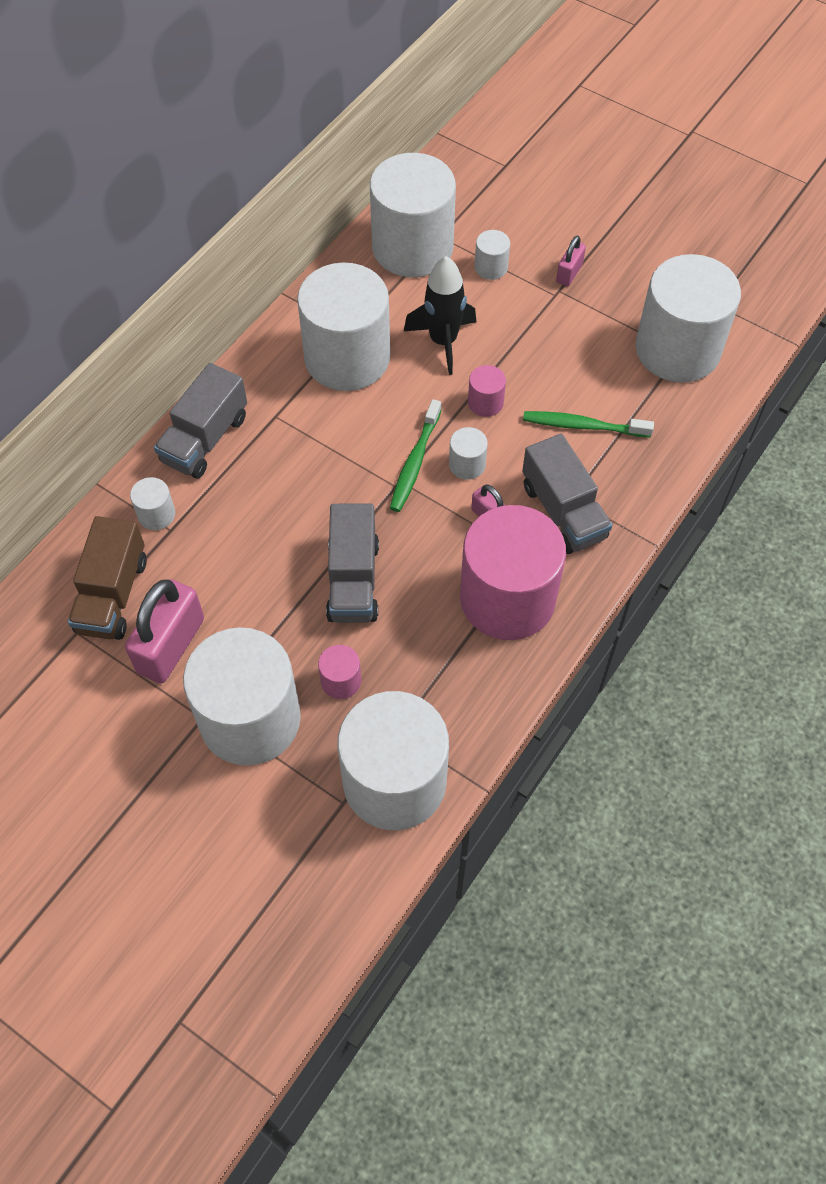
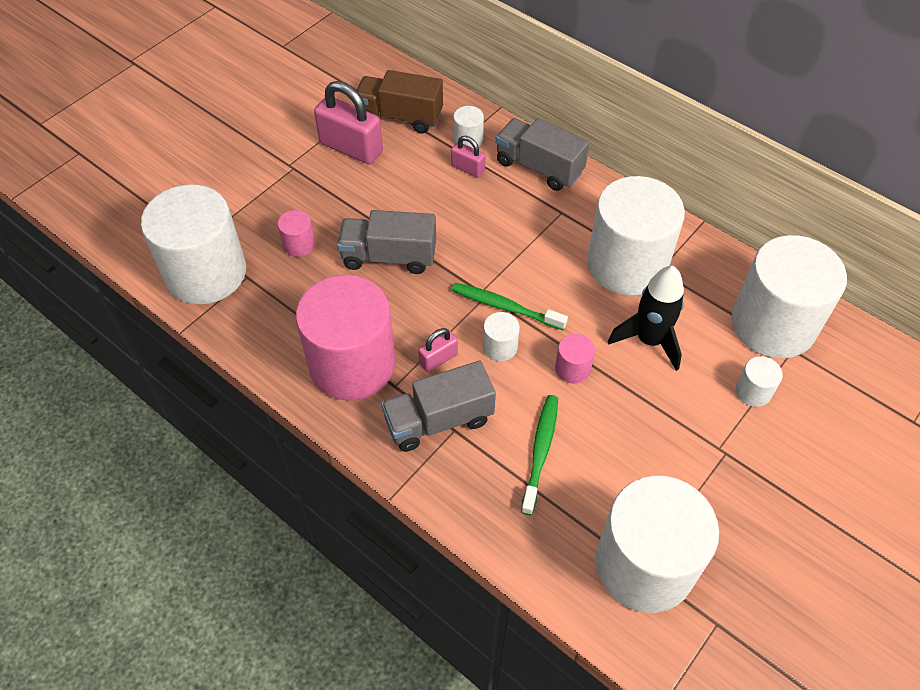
camera: 95 degrees right, 5 degrees down
white cylinder [183,627,301,766] -> none
pink padlock [556,235,586,286] -> pink padlock moved to [451,136,485,178]

